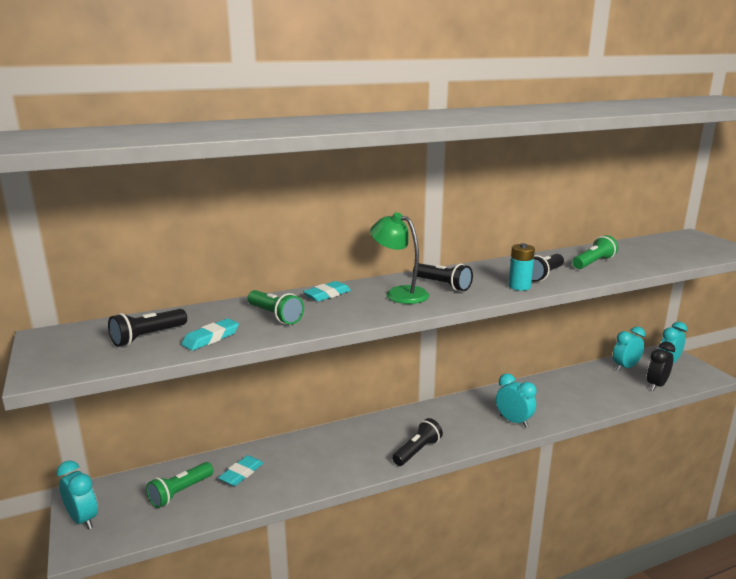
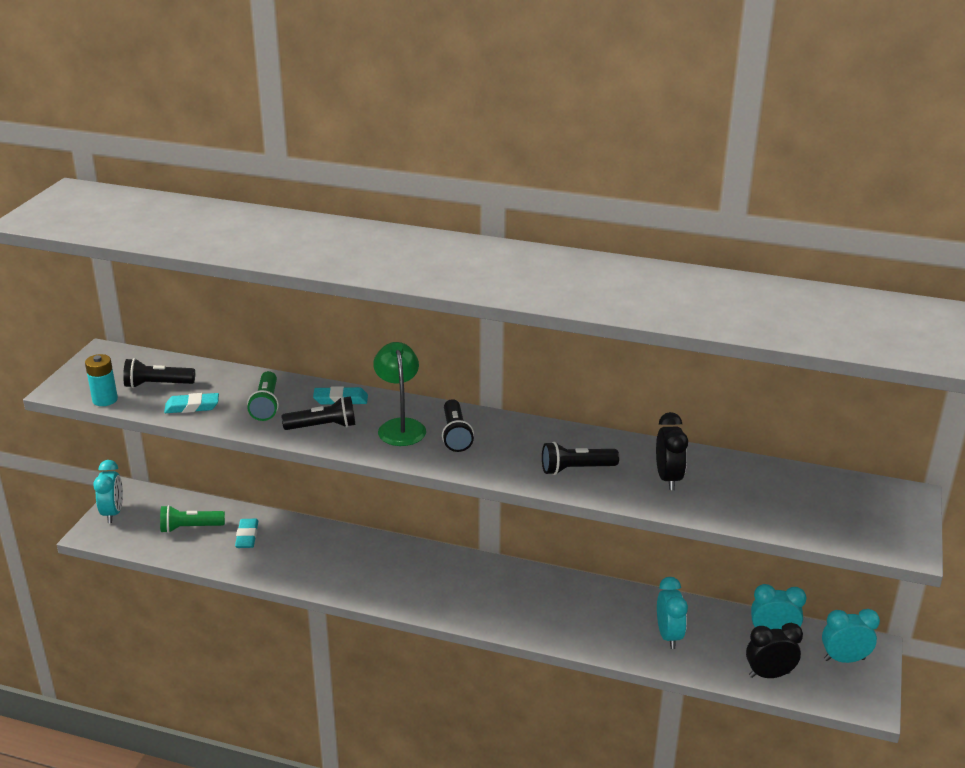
camera: 40 degrees right, 10 degrees up
turquoise eraser [218,455,263,486] -> turquoise eraser turned 75 degrees counterclockwise [235,519,258,548]
black flashlight [392,418,443,466] -> black flashlight moved to [281,396,355,430]
turquoise clock [496,374,536,428] -> turquoise clock moved to [657,577,688,649]
turquoise battery [509,243,535,291] -> turquoise battery moved to [85,354,118,406]
green flashlight [572,235,618,269] -> black clock [656,412,688,490]

